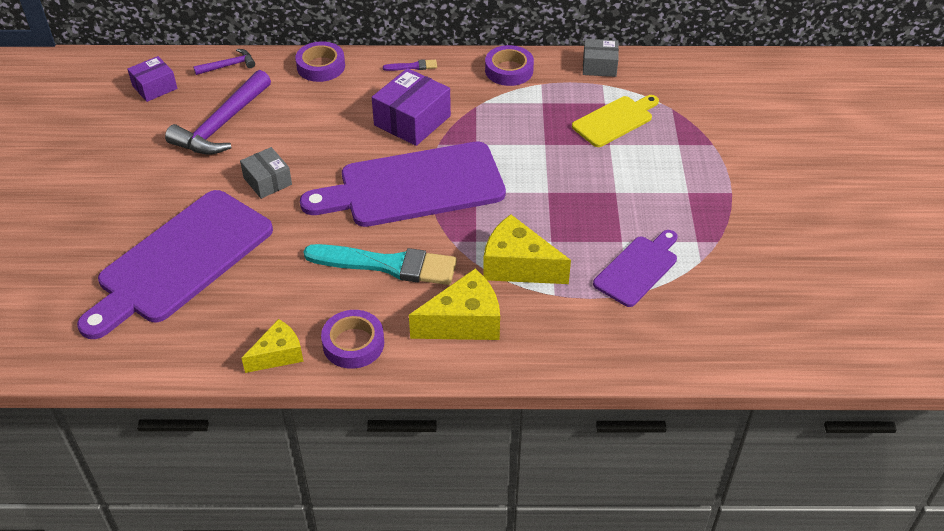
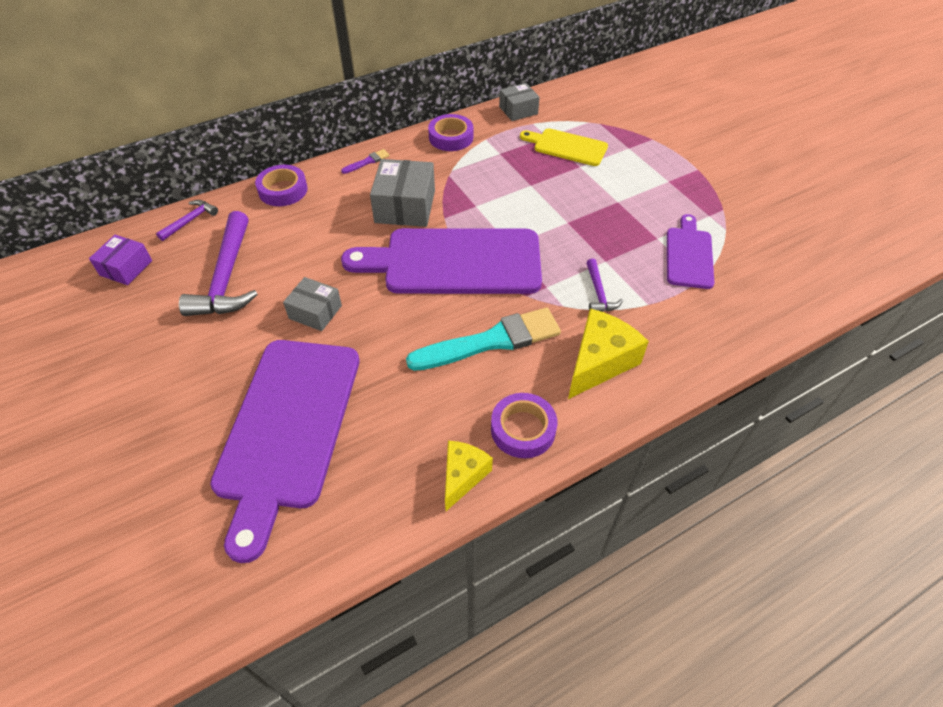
camera: 30 degrees left, 5 degrees up
purple cutting board [300,141,506,227] -> purple cutting board turned 45 degrees clockwise [341,228,542,294]
purple box [372,68,451,146] -> grey box [370,159,435,227]
yellow cheese [483,214,571,284] -> purple hammer [586,258,623,312]
yellow cutting board [572,95,659,147] -> yellow cutting board turned 90 degrees counterclockwise [520,128,608,166]

